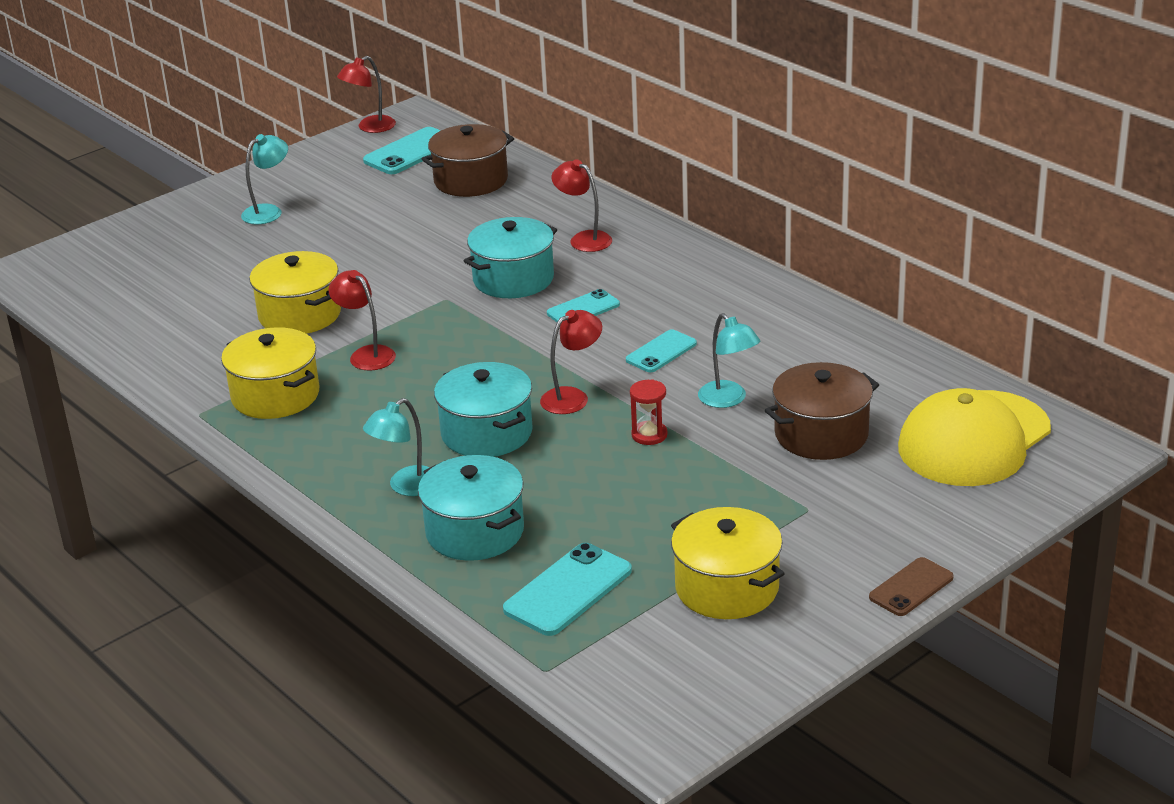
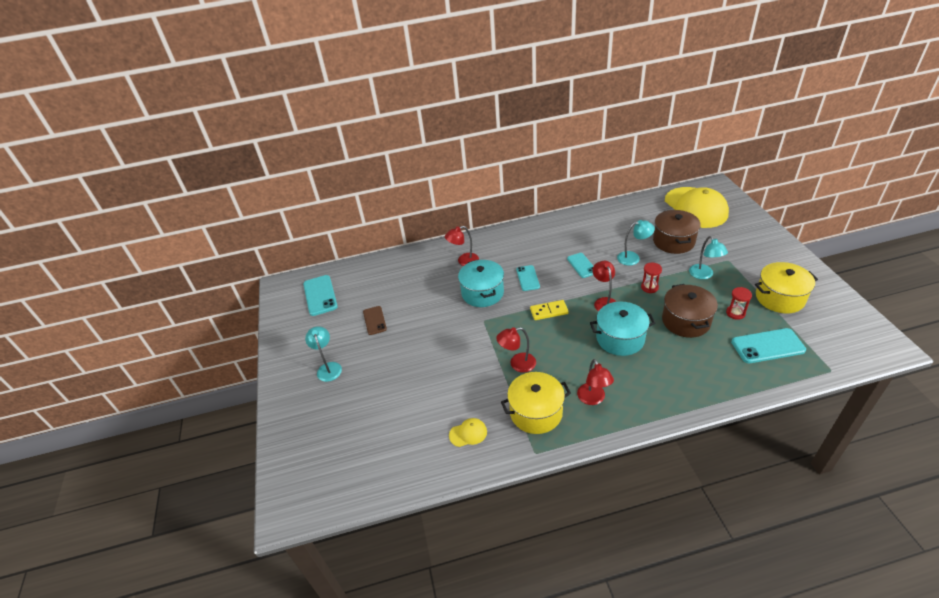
camera: 60 degrees left, 10 degrees up
yellow pot [249,251,341,334] -> none
red lamp [337,56,396,133] -> red lamp moved to [577,359,614,405]
turquoise lamp [363,398,430,496] -> turquoise lamp moved to [689,236,728,279]
turquoise pot [418,455,524,561] -> none
brown pot [422,124,514,197] -> brown pot moved to [662,284,718,338]
turquoise phone [503,543,632,636] -> turquoise phone turned 75 degrees counterclockwise [731,328,806,363]
brown phone [869,557,954,616] -> brown phone moved to [363,306,387,335]
none -> yellow cap [449,418,487,447]
none -> yellow domino [530,300,569,320]
none -> red hourglass [726,287,752,320]

